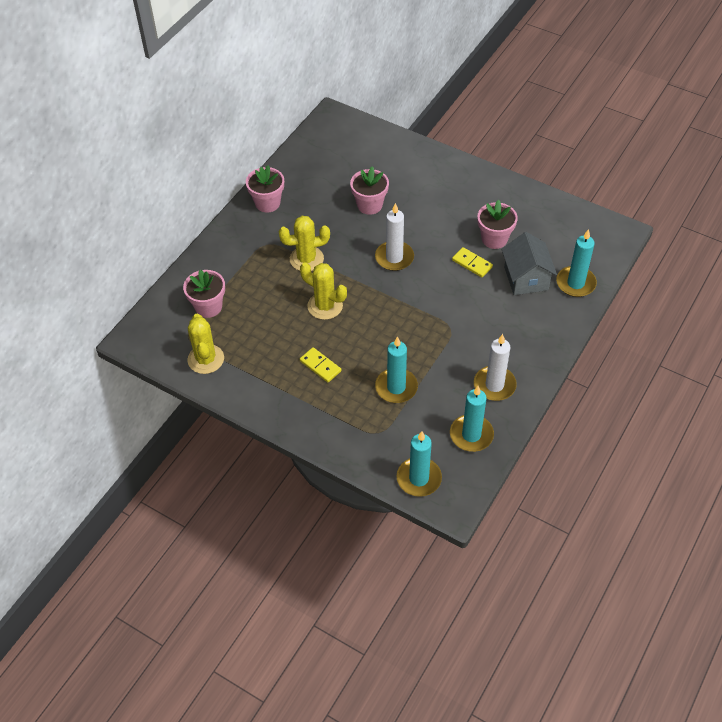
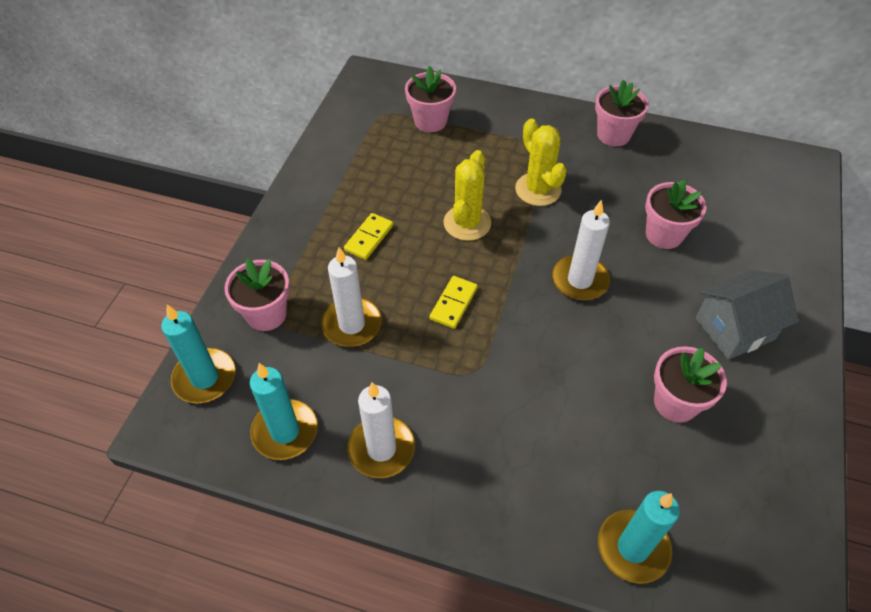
camera: 75 degrees right, 0 degrees up
yellow cactus [188,314,224,374] -> none
turquoise candle [375,336,418,403] -> white candle [321,247,382,347]
yellow domino [452,247,493,277] -> yellow domino moved to [430,276,478,329]
grey house [502,232,557,295] -> grey house moved to [695,270,799,360]
none -> pink flower pot [224,258,290,331]

